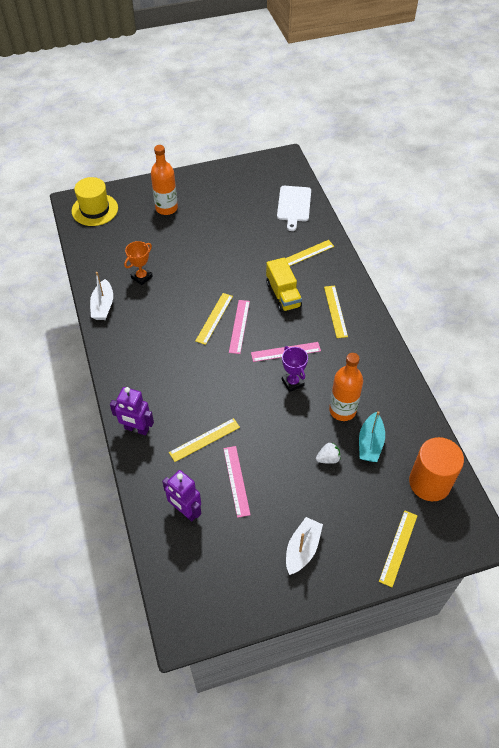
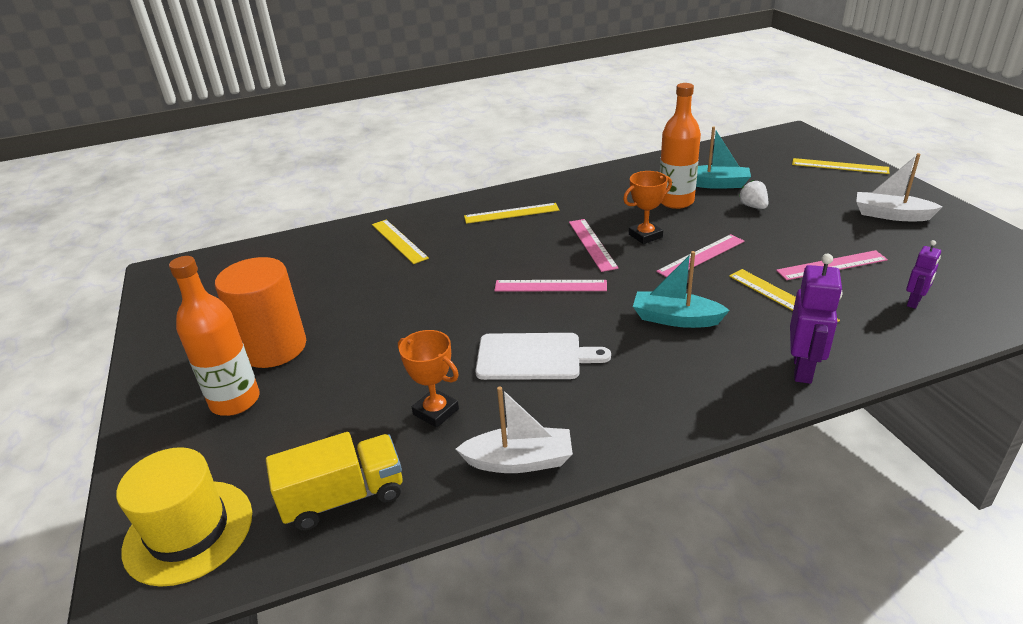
camera: 90 degrees left, 20 degrees down
purple robot [162,470,201,522] -> purple robot [906,240,941,309], size x0.59
yellow ruler [195,293,233,345] -> none
yellow truck [266,257,302,312] -> yellow truck moved to [266,432,403,530]
white cutting board [277,186,311,231] -> white cutting board moved to [475,333,611,380]
purple trophy [282,346,308,392] -> orange trophy [623,171,672,244]
orange cylinder [409,437,464,501] -> orange cylinder moved to [215,257,306,368]
none -> turquoise boat [633,251,730,328]
none -> pink ruler [656,234,744,277]

